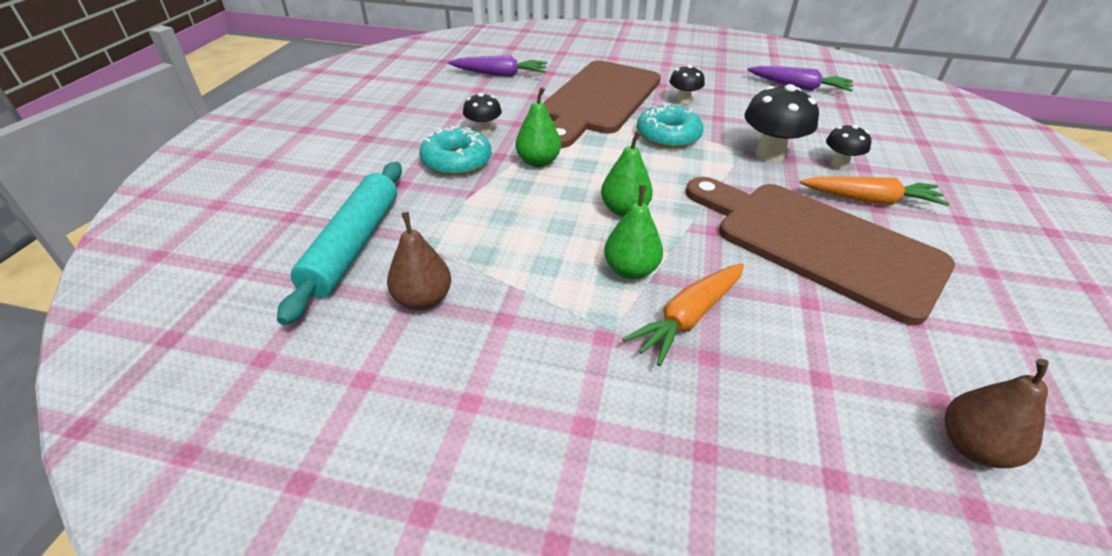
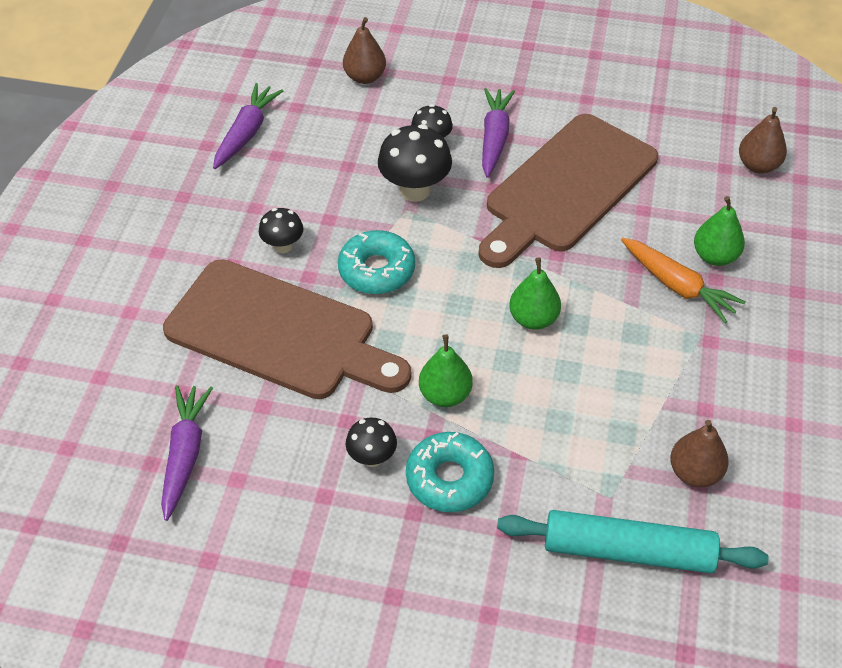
camera: 90 degrees left, 10 degrees up
green pear [604,185,663,279] -> green pear moved to [694,196,745,266]
orange carrot [800,176,950,206] -> purple carrot [482,88,515,178]
none -> brown pear [343,17,386,84]

